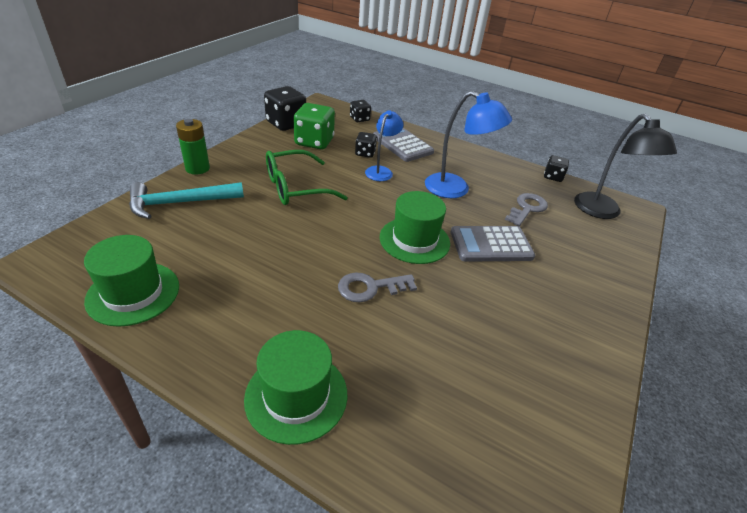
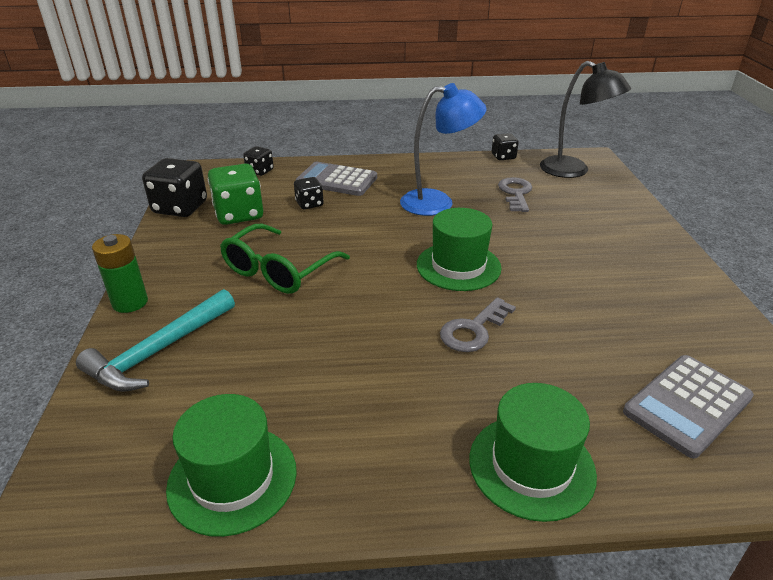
camera: 30 degrees left, 5 degrees down
blue lamp [365,110,404,181] -> none
grey calculator [451,226,535,262] -> grey calculator moved to [623,355,754,459]

